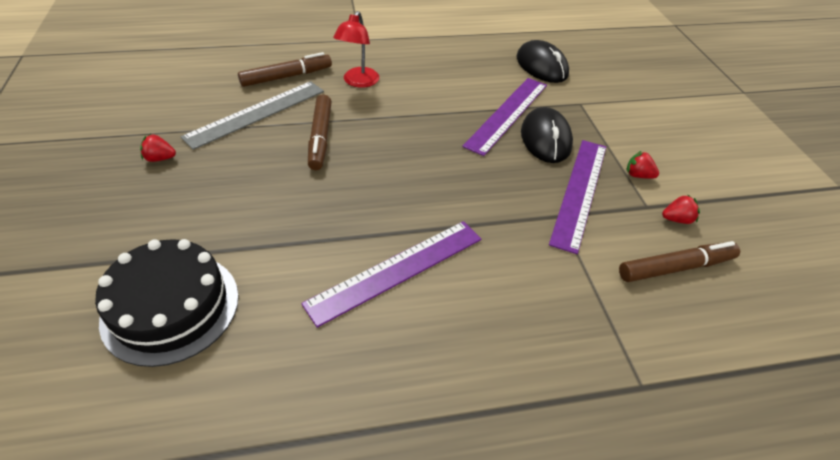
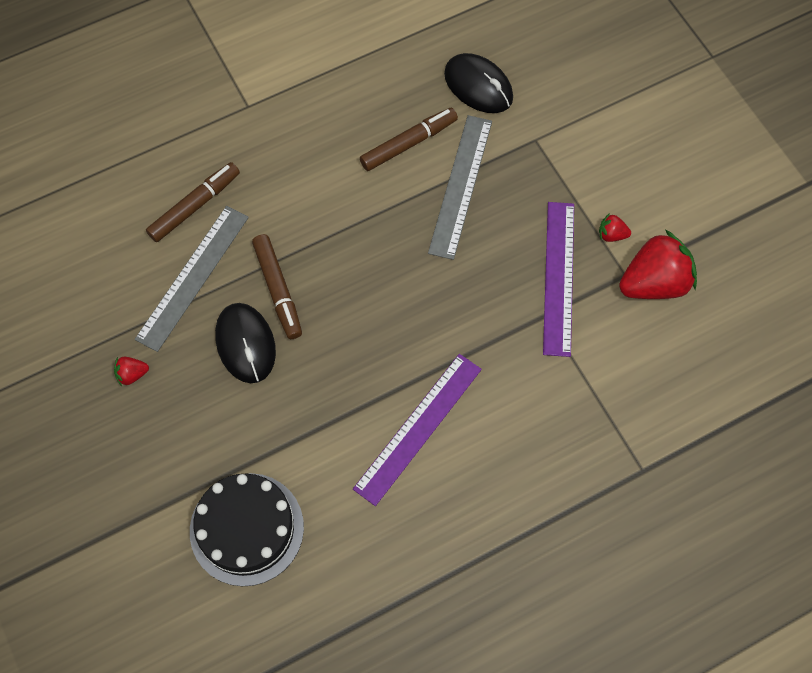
camera: 15 degrees left, 20 degrees up
red lamp [333,11,379,88] -> none
purple ruler [462,78,547,156] -> grey ruler [428,115,492,260]
black mouse [521,107,573,163] -> black mouse moved to [215,303,276,383]
brown marker [619,241,740,282] -> brown marker moved to [360,108,458,171]
red strawberry [662,194,700,224] -> red strawberry [619,230,697,299], size x2.32

